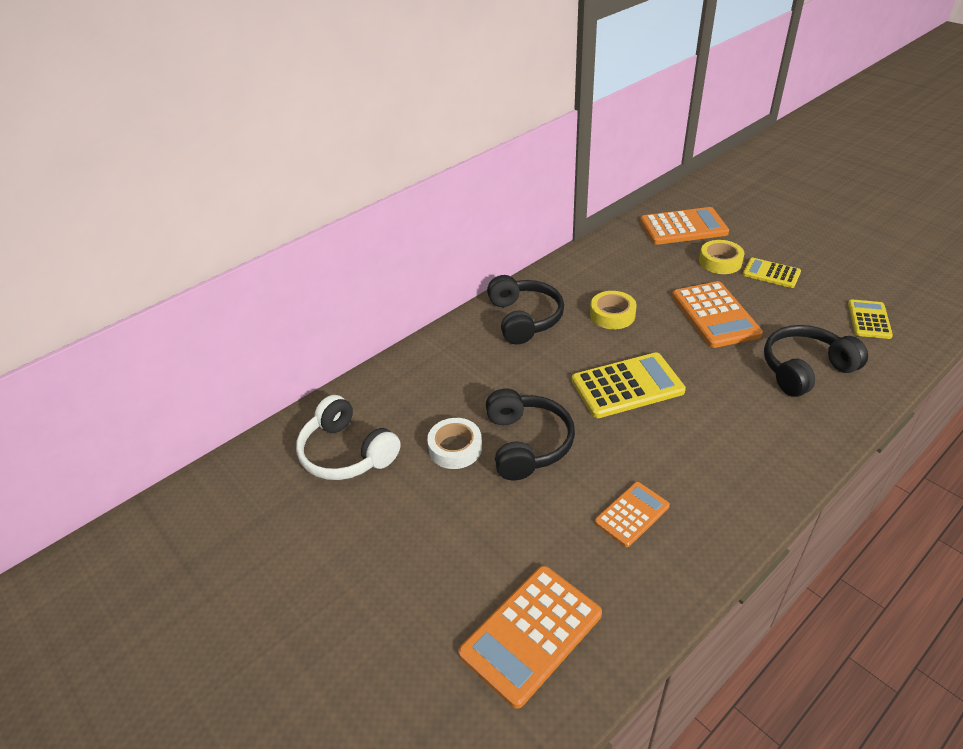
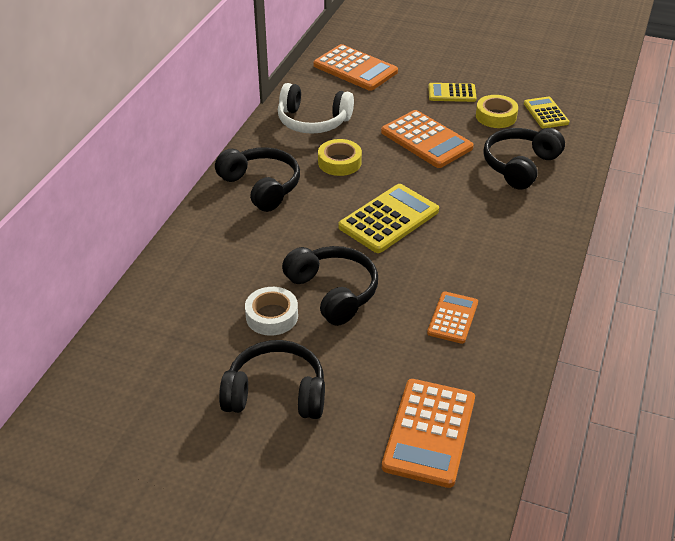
camera: 30 degrees left, 0 degrees up
white headphones [296,395,401,480] -> white headphones moved to [278,83,354,134]
orange calculator [640,207,729,245] -> orange calculator turned 75 degrees clockwise [313,44,398,91]
yellow tape [699,240,744,274] -> yellow tape moved to [476,95,518,128]
none -> black headphones [219,340,325,419]

